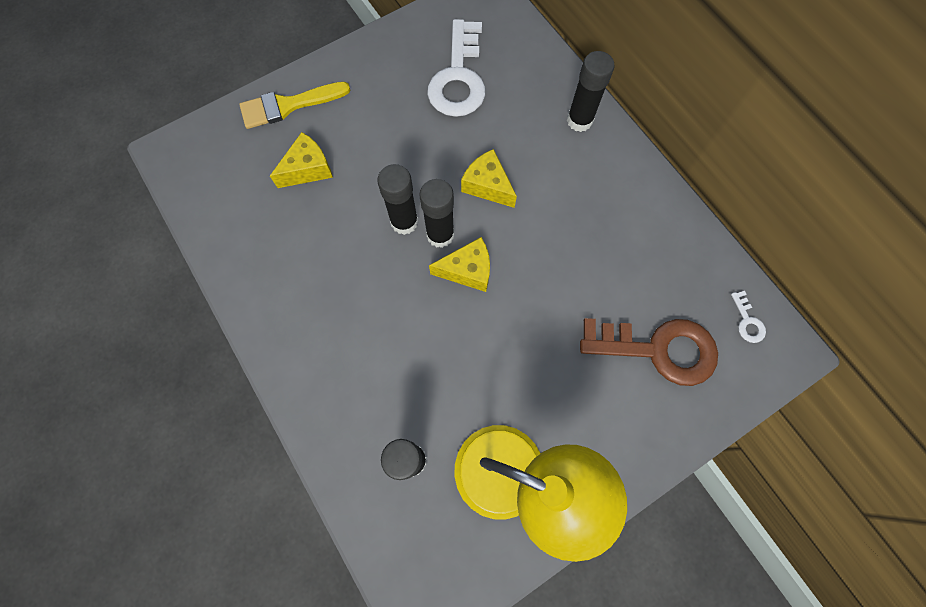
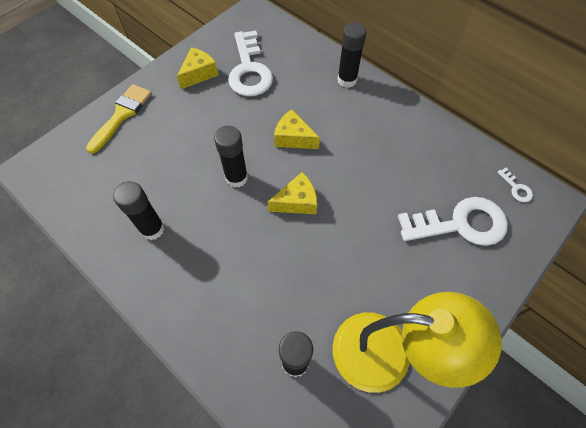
camera: 15 degrees left, 10 degrees down
yellow brush [239,82,350,129] -> yellow brush turned 150 degrees clockwise [86,84,152,154]
yellow cheese [270,132,333,188] -> yellow cheese moved to [177,47,218,89]
black glue stick [419,179,454,248] -> black glue stick moved to [113,181,165,240]
brown key [580,318,718,386] -> white key [398,197,508,246]

